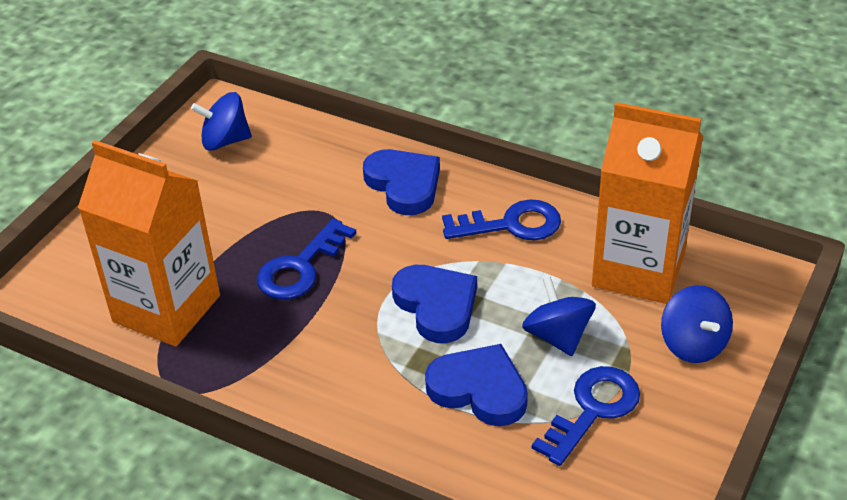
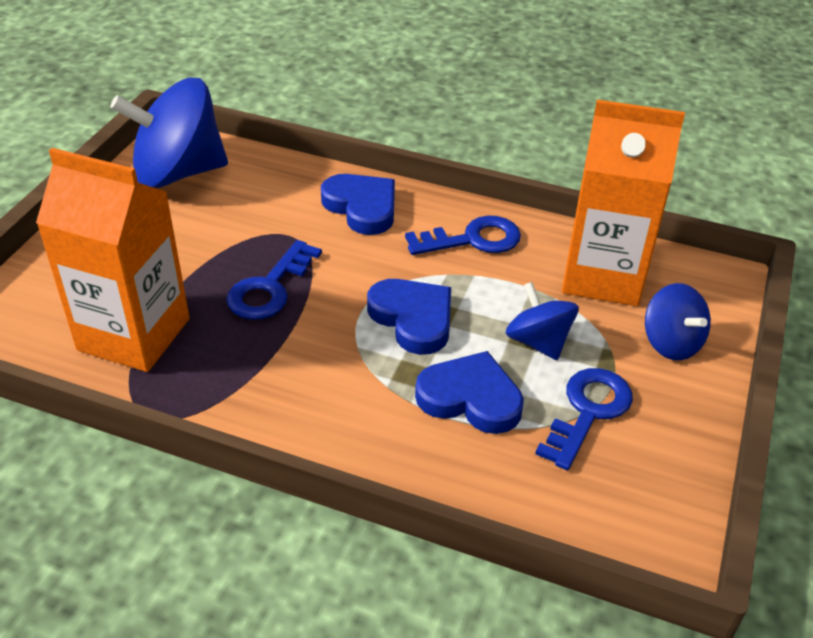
camera: 10 degrees left, 0 degrees up
blue spinning top [191,92,252,151] -> blue spinning top [110,78,228,188], size x1.88

